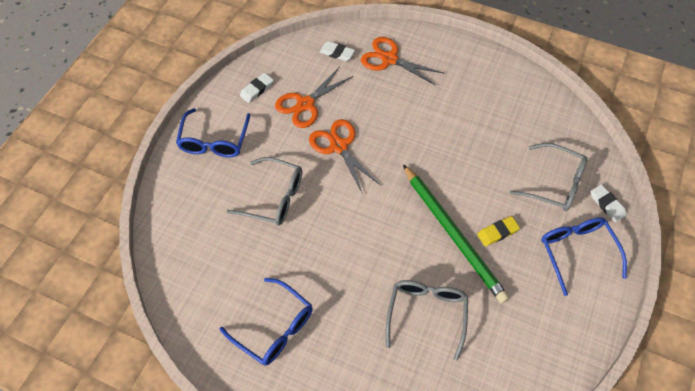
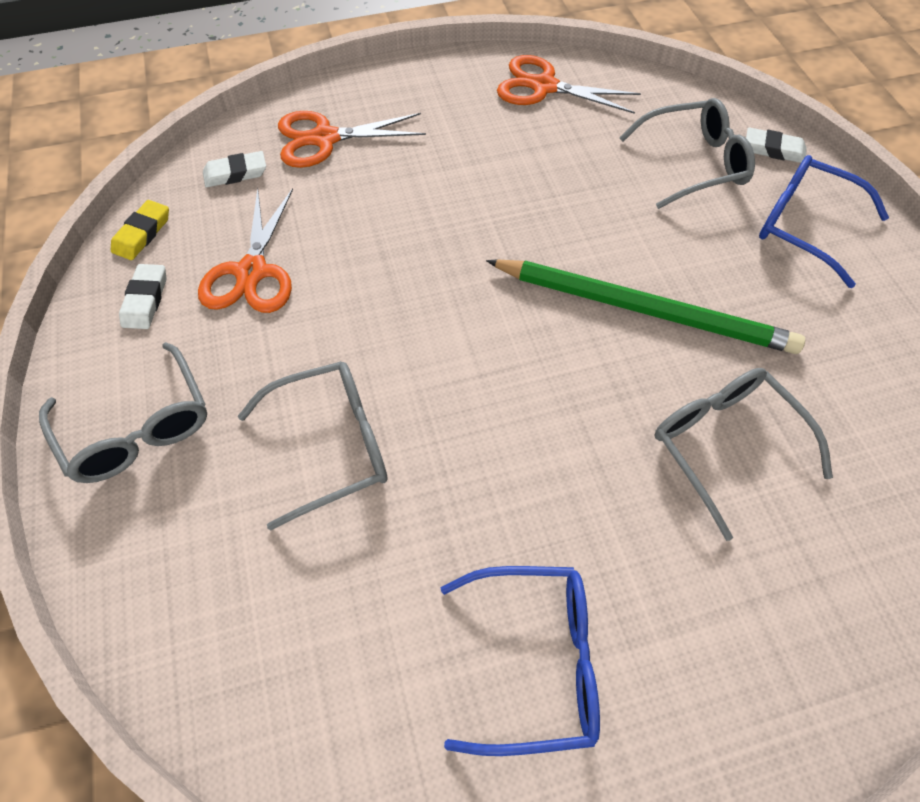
camera: 40 degrees left, 0 degrees up
blue glasses [176,108,250,157] -> grey glasses [39,342,207,483]
orange scissors [309,119,380,194] -> orange scissors moved to [497,55,641,114]
yellow eraser [477,216,520,246] -> yellow eraser moved to [111,200,169,260]

